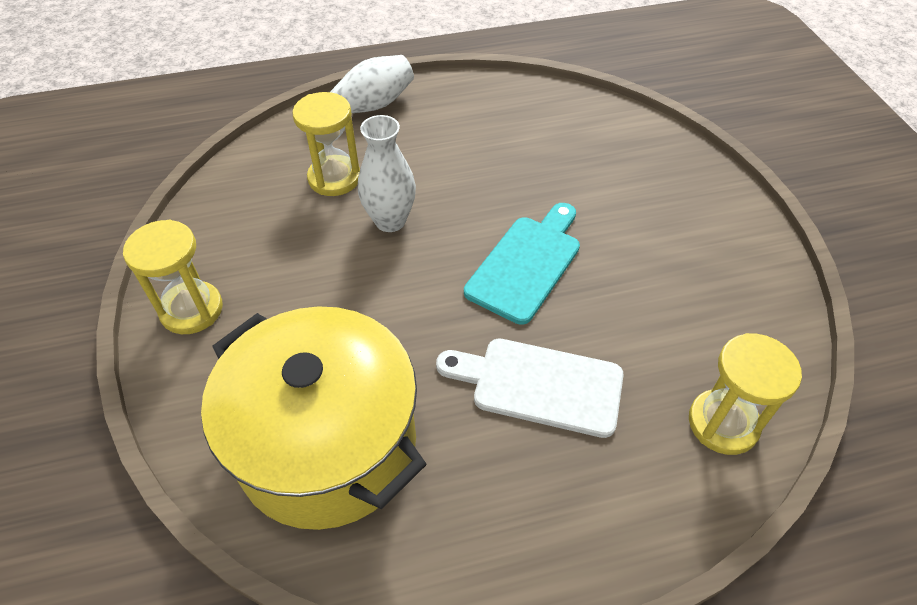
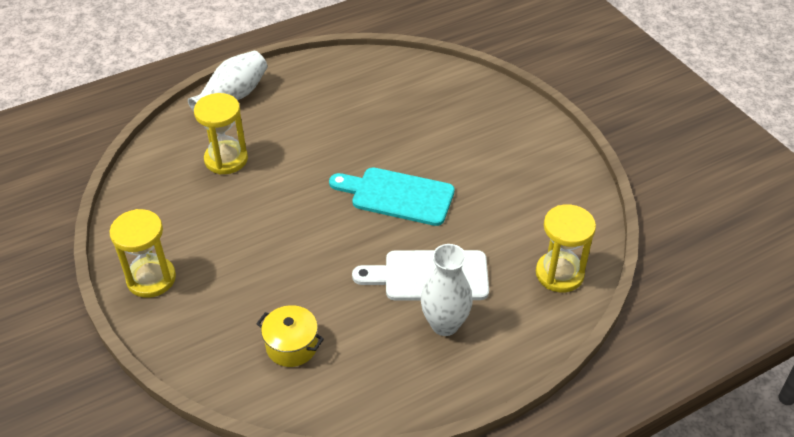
camera: 15 degrees left, 5 degrees down
yellow pot [201,306,426,530] -> yellow pot [256,305,324,367], size x0.40
white vase [358,115,416,232] -> white vase moved to [421,244,473,336]
turquoise cutting board [464,203,580,325] -> turquoise cutting board turned 90 degrees counterclockwise [329,167,455,226]

